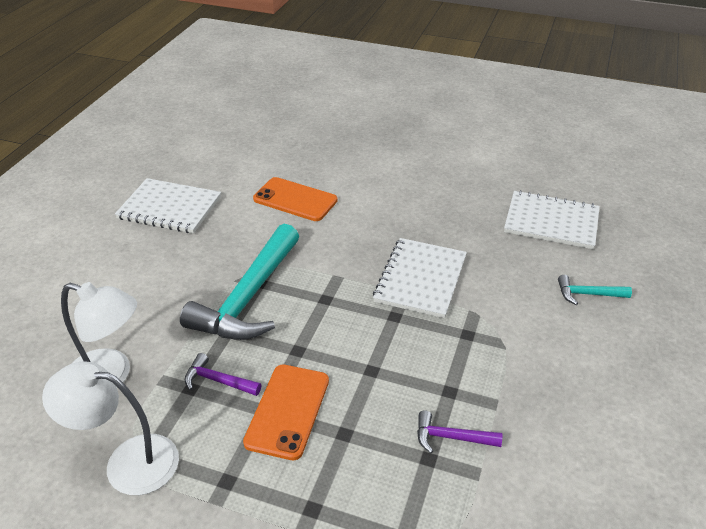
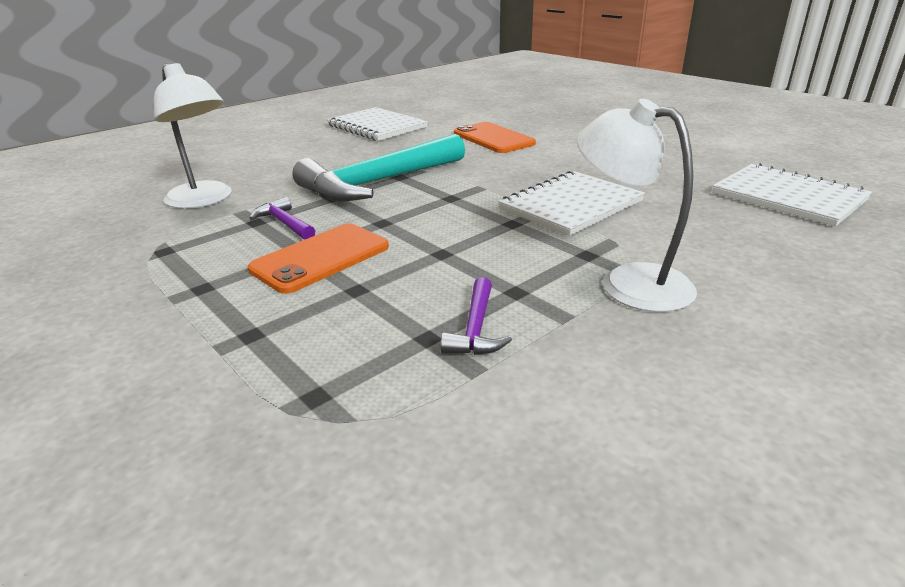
camera: 30 degrees right, 10 degrees down
white lamp [42,361,179,495] -> white lamp moved to [577,99,697,312]
purple hammer [417,410,502,453] -> purple hammer turned 120 degrees counterclockwise [440,277,512,355]
turquoise hammer [558,275,632,305] -> none

